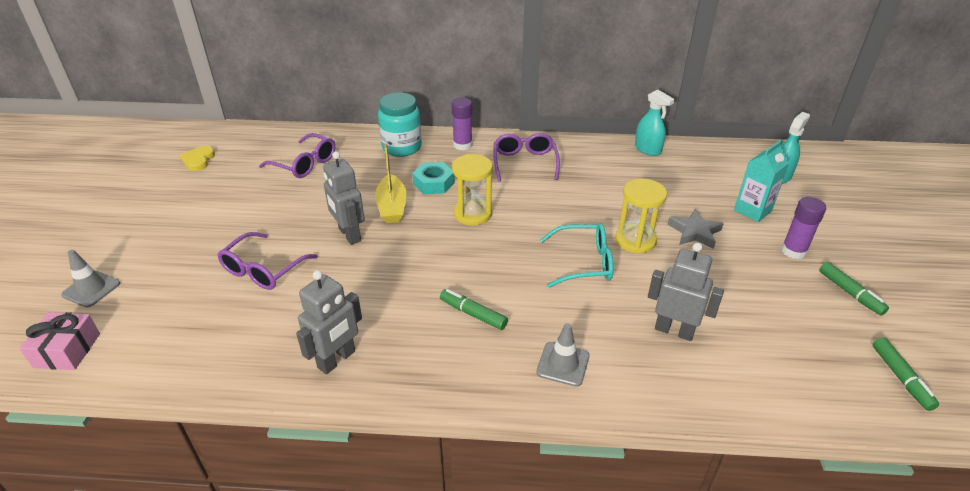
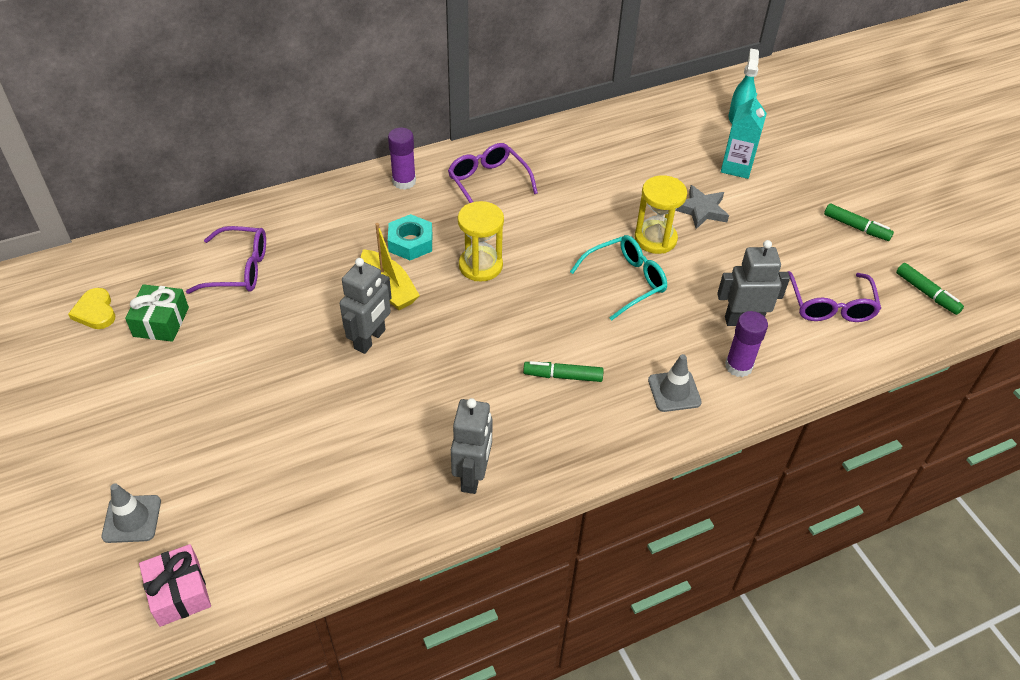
camera: 30 degrees left, 10 degrees up
purple glasses [217,232,318,290] -> purple glasses moved to [787,271,881,322]
grey robot [323,151,365,245] -> grey robot turned 90 degrees counterclockwise [340,258,392,354]
turquoise jar [378,92,422,157] -> none
turquoise spray bottle [635,90,675,156] -> none
purple glue stick [781,197,826,259] -> purple glue stick moved to [725,311,768,377]
none -> green gift [125,284,189,342]

